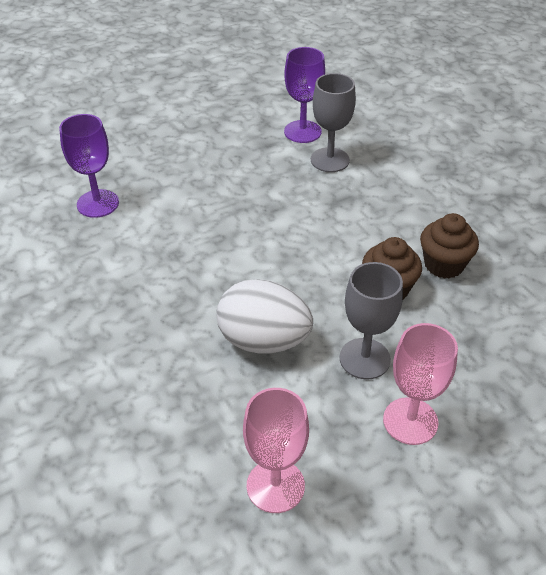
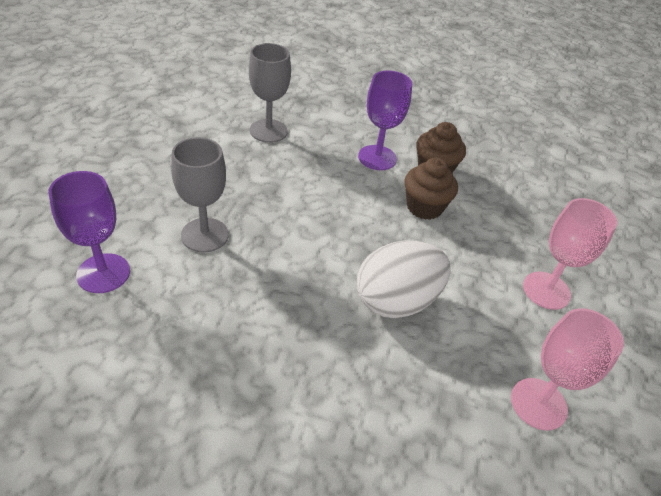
camera: 50 degrees left, 0 degrees up
purple goblet [284,47,325,143] -> purple goblet moved to [358,70,412,170]
grey goblet [339,262,403,379] -> grey goblet moved to [171,137,229,252]

